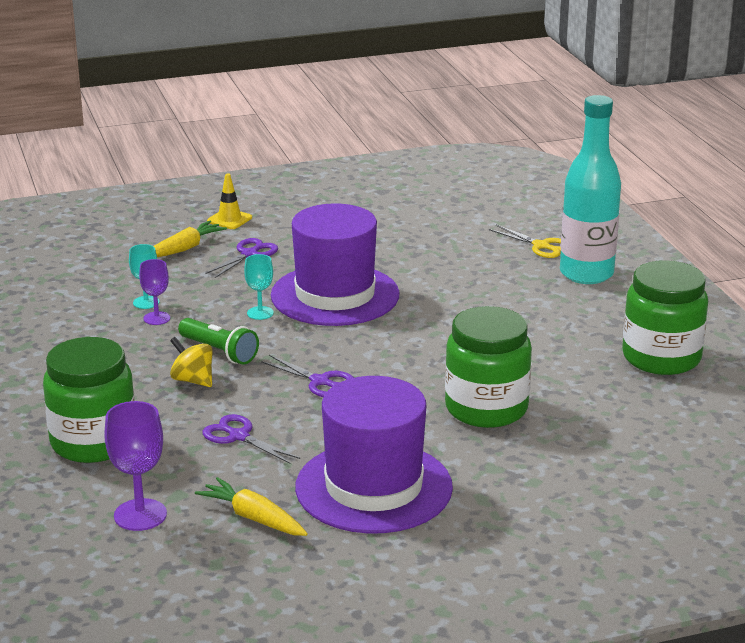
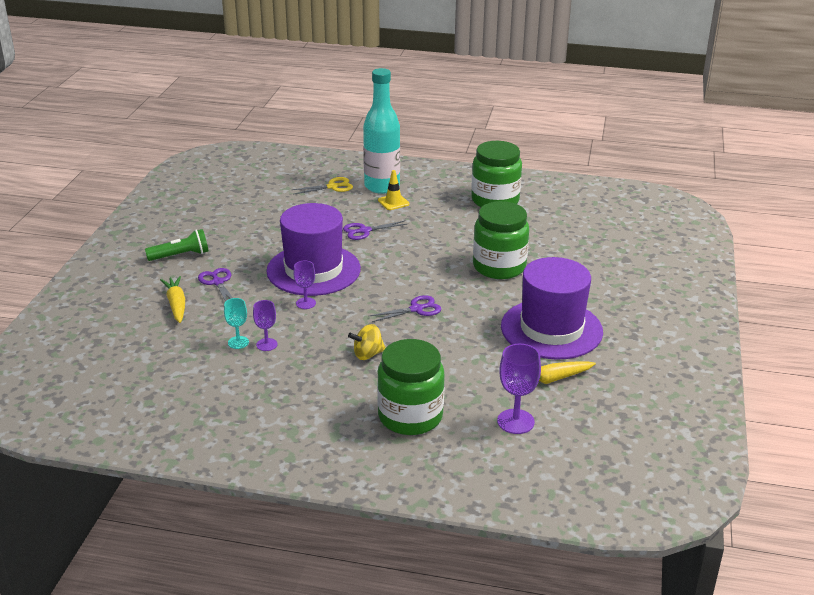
camera: 60 degrees left, 5 degrees up
green flashlight [178,318,259,364] -> green flashlight moved to [145,229,209,261]
purple scissors [203,414,300,464] -> purple scissors moved to [343,221,407,240]
yellow traffic cone [207,173,252,229] -> yellow traffic cone moved to [378,170,410,210]
turquoise goblet [244,254,274,320] -> purple goblet [293,261,316,309]

